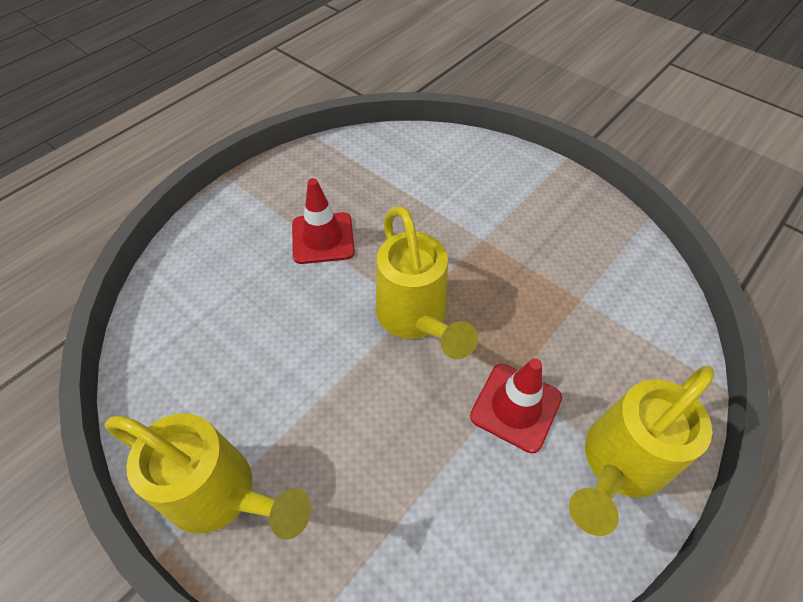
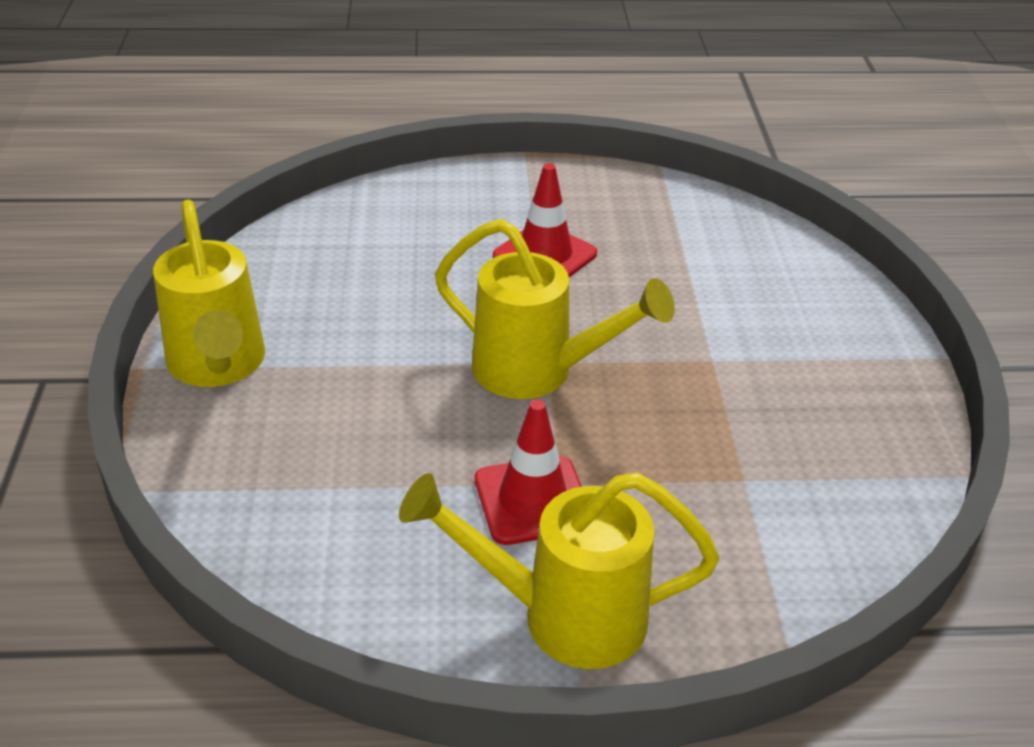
camera: 45 degrees right, 15 degrees down
yellow watering can [376,206,478,359] -> yellow watering can turned 90 degrees counterclockwise [435,219,675,399]

